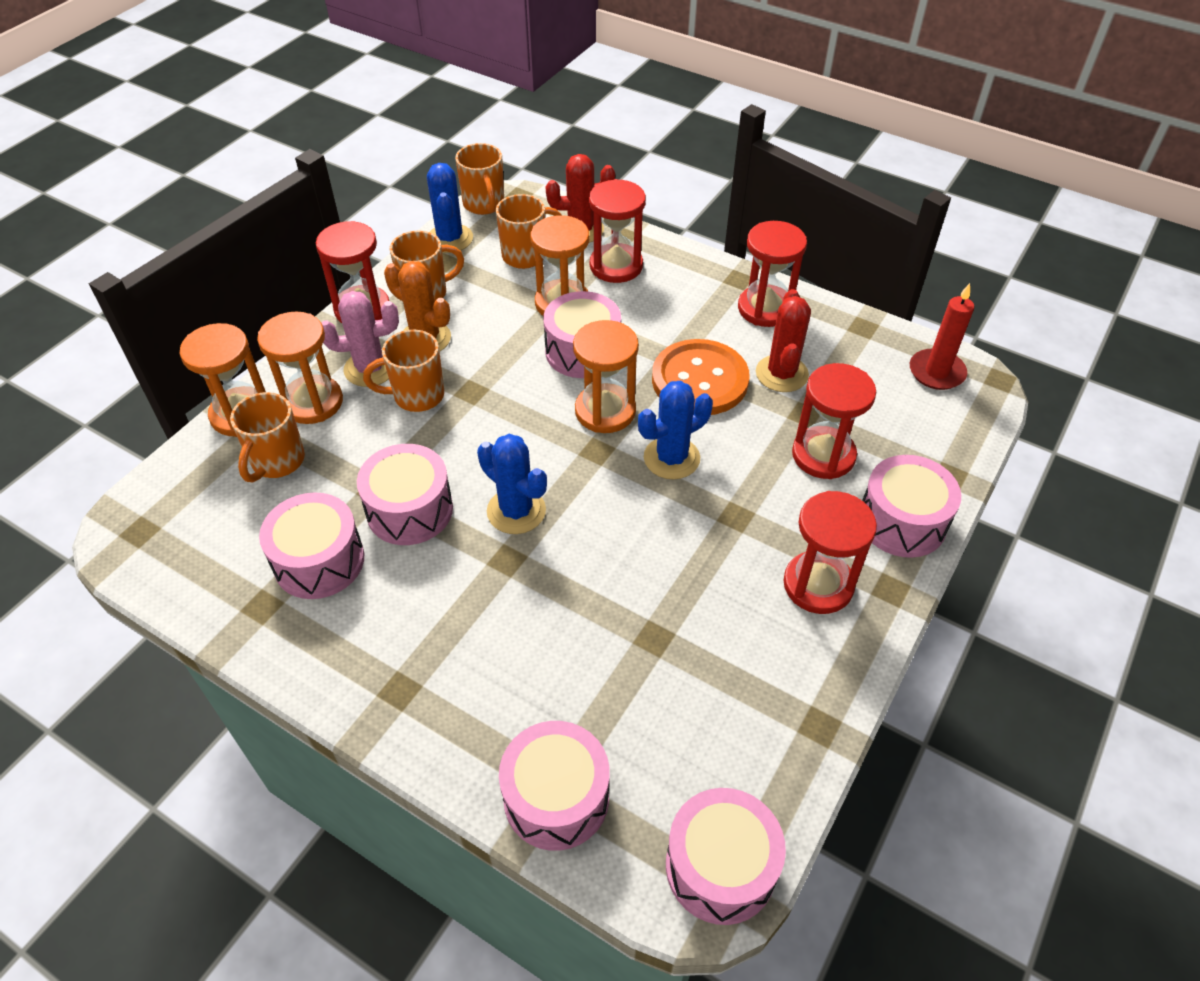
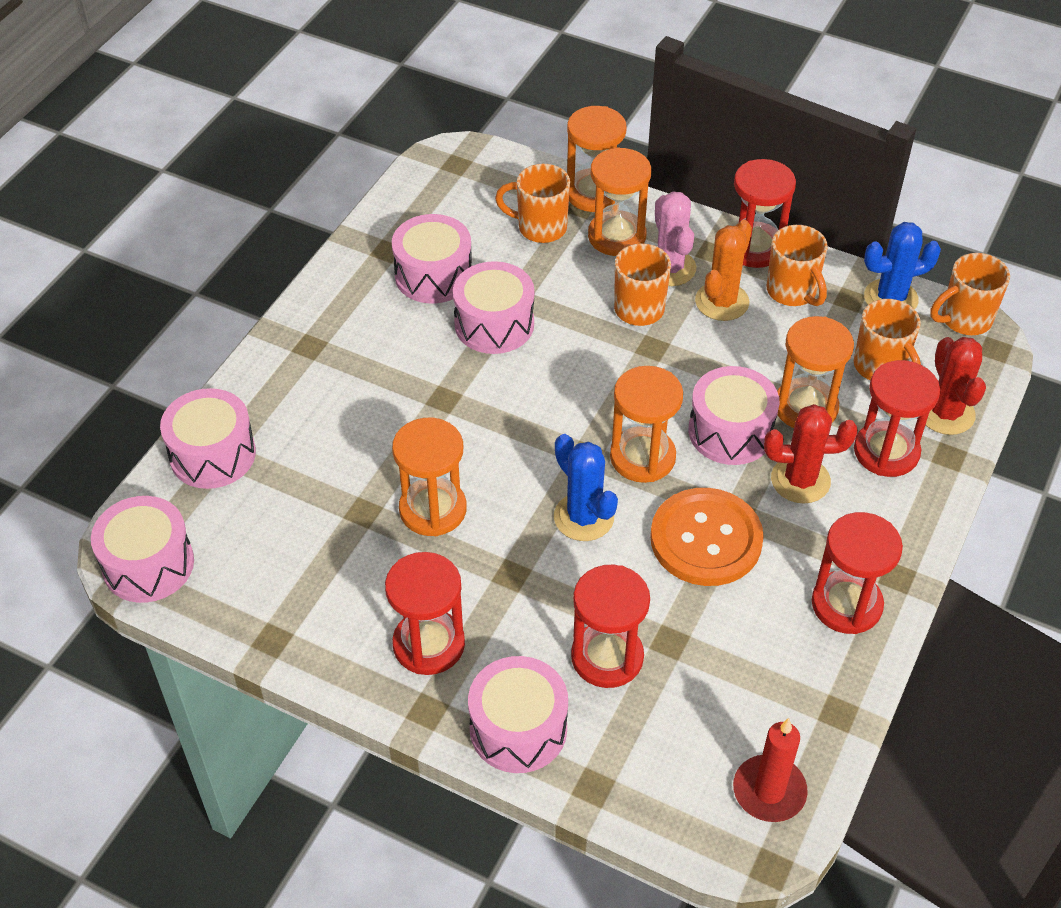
camera: 85 degrees right, 0 degrees up
blue cactus [477,434,547,534] -> none
red cactus [756,289,811,392] -> red cactus moved to [764,404,858,504]
none -> orange hourglass [392,418,467,536]

